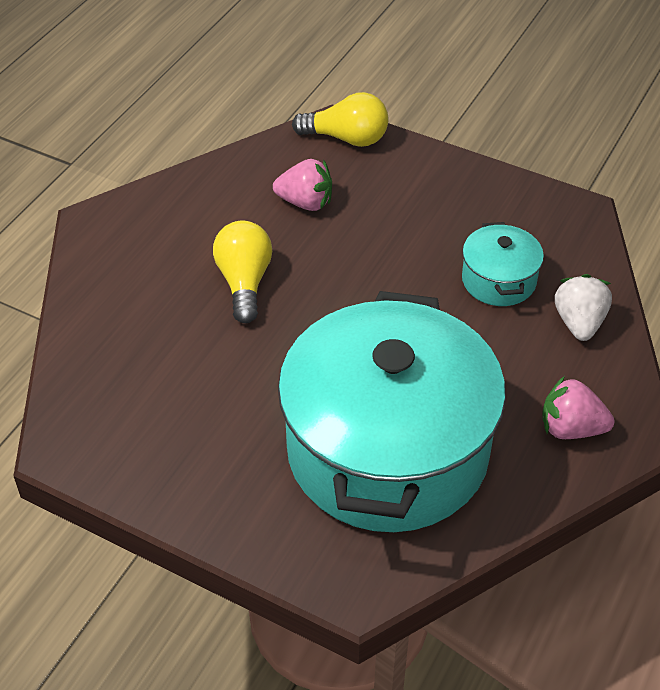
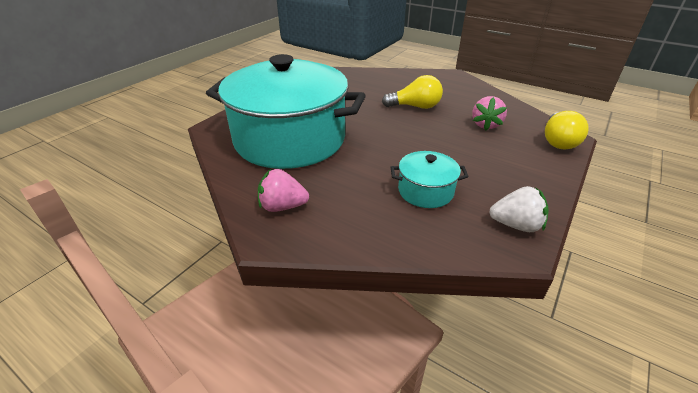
camera: 95 degrees right, 10 degrees down
pink strawberry [542,376,614,439] -> pink strawberry turned 105 degrees counterclockwise [258,169,309,212]
white strawberry [555,274,612,341] -> white strawberry moved to [489,186,549,232]

